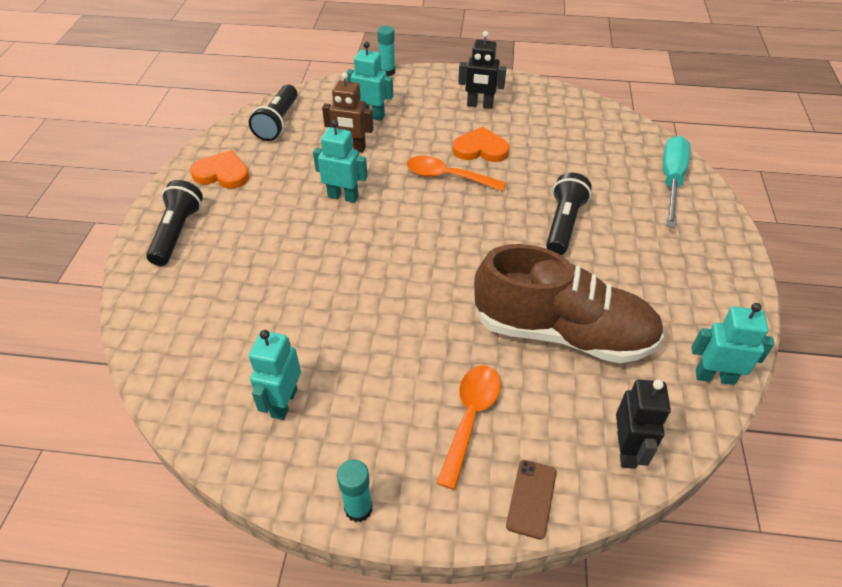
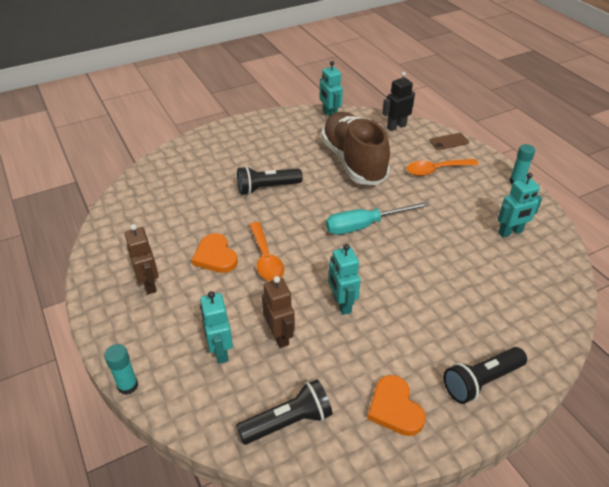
camera: 125 degrees left, 5 degrees down
black robot [458,31,507,109] -> brown robot [125,224,159,294]
turquoise screwdriver [663,136,691,228] -> turquoise screwdriver moved to [326,202,430,235]

